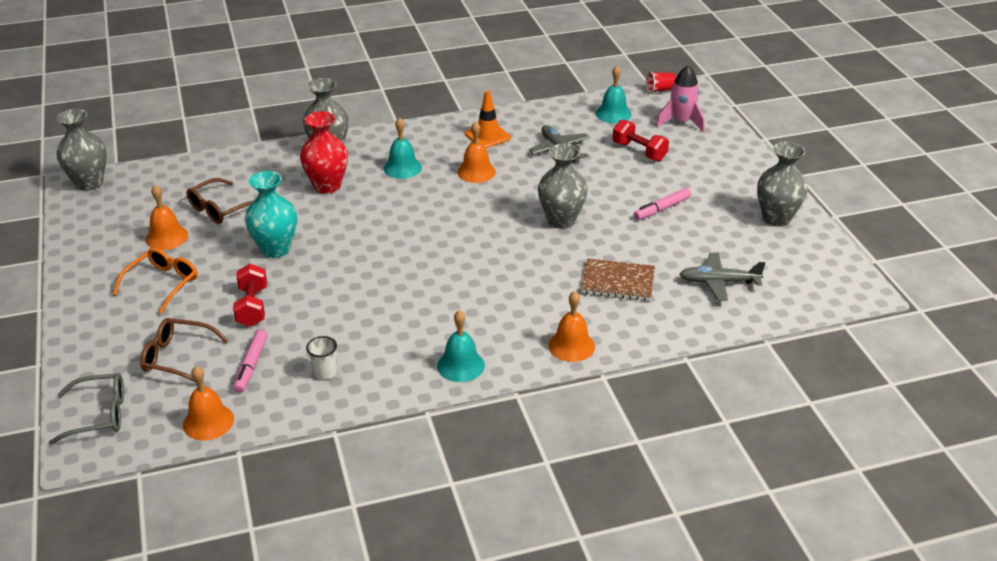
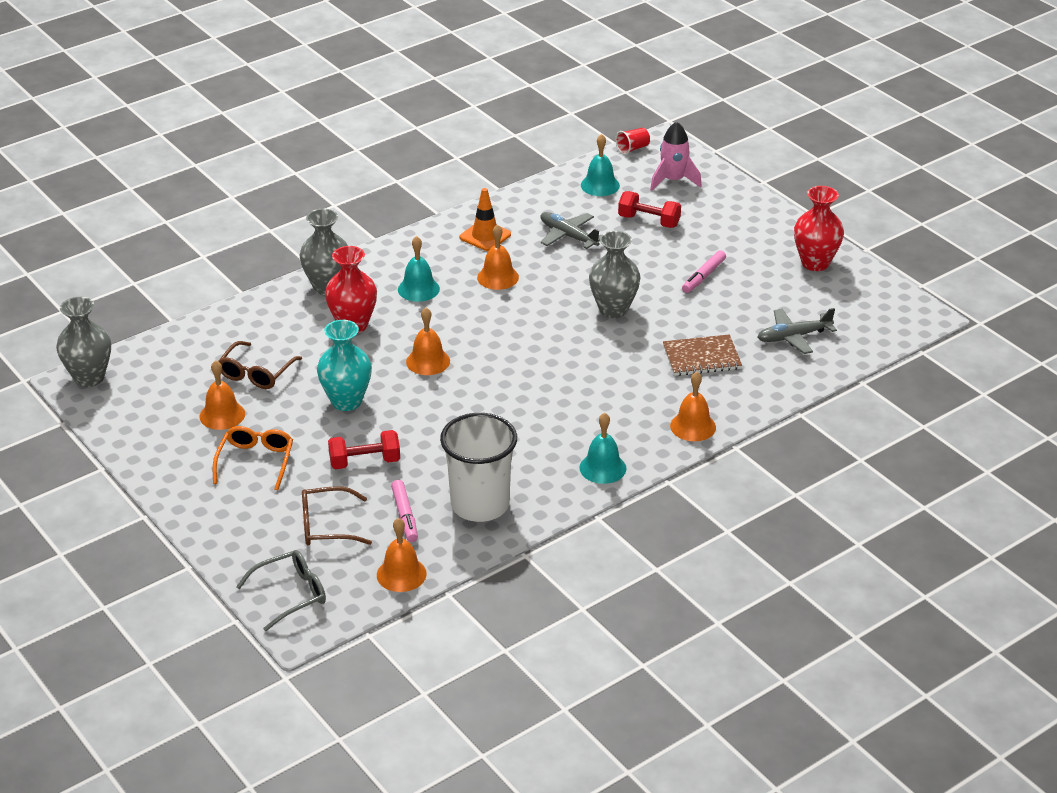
camera: 20 degrees left, 0 degrees up
red dumbbell [233,264,267,327] -> red dumbbell turned 75 degrees counterclockwise [328,430,400,469]
white cup [306,336,337,380] -> white cup [440,413,517,522], size x2.49
grey vase [757,142,808,226] -> red vase [794,186,844,271]
none -> orange bell [406,308,450,375]

